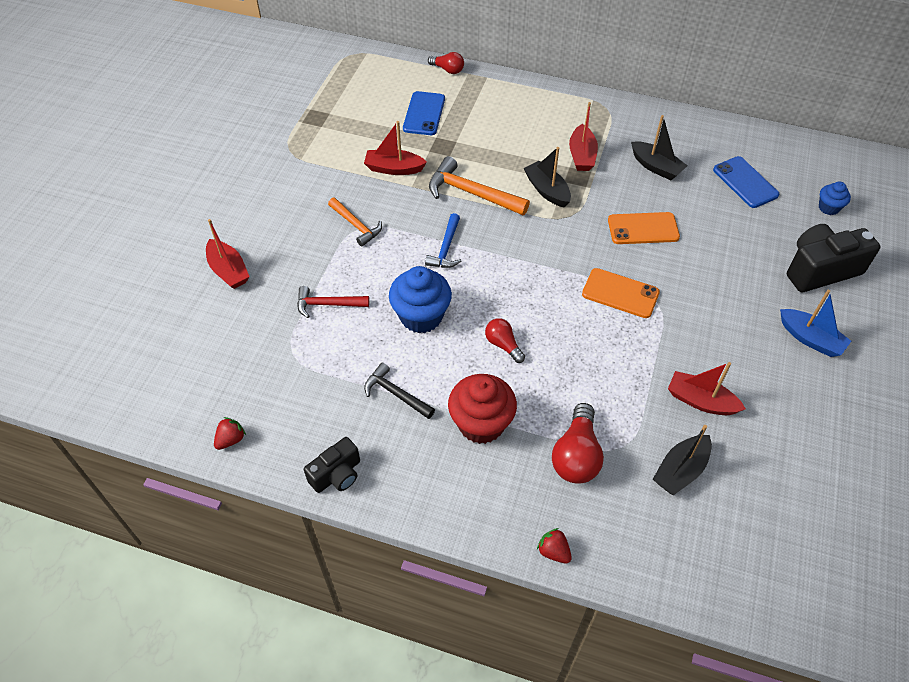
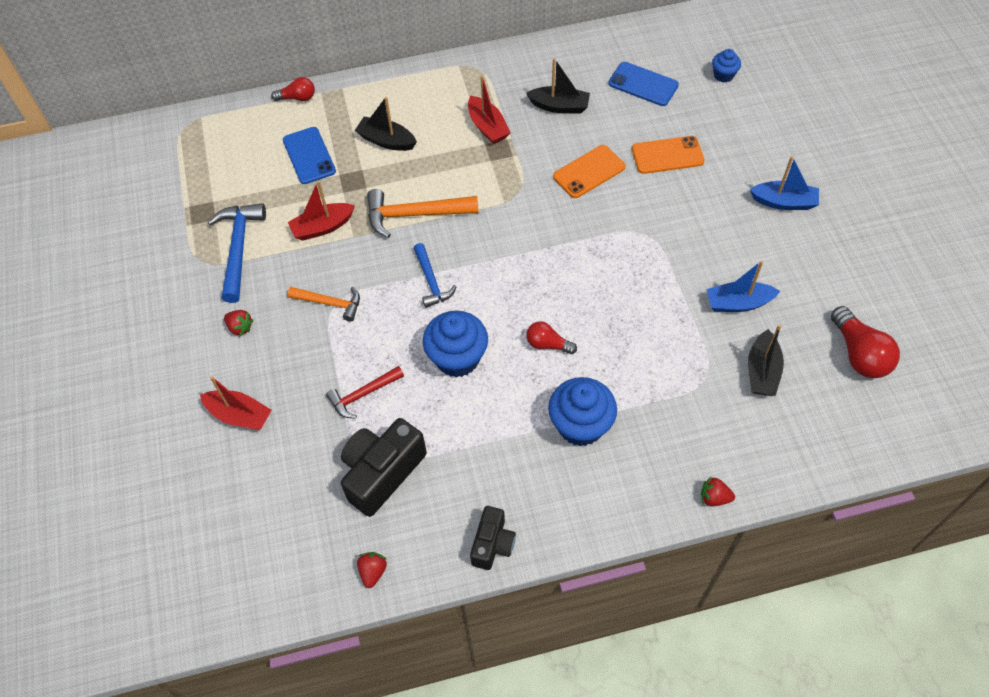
camera: 30 degrees left, 5 degrees up
black hammer [364,363,435,419] -> none
red cupcake [448,374,517,444] -> blue cupcake [548,377,617,446]
black boat [524,147,571,208] -> black boat moved to [355,97,417,151]
red light bulb [552,403,604,483] -> red light bulb moved to [831,306,900,378]
orange phone [582,268,660,318] -> orange phone moved to [632,136,705,174]
red boat [668,362,746,415] -> blue boat [707,261,780,312]
black camera [787,224,881,292] -> black camera moved to [341,418,427,517]
none -> blue hammer [208,203,266,303]
none -> red strawberry [224,310,253,337]

